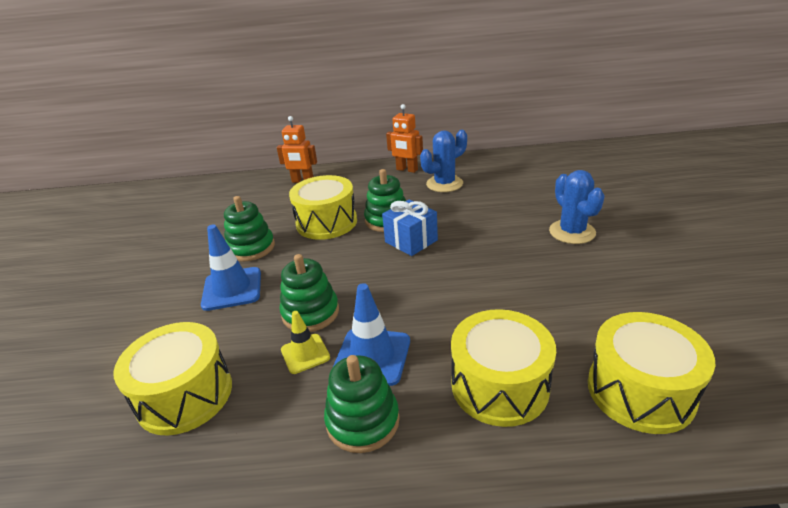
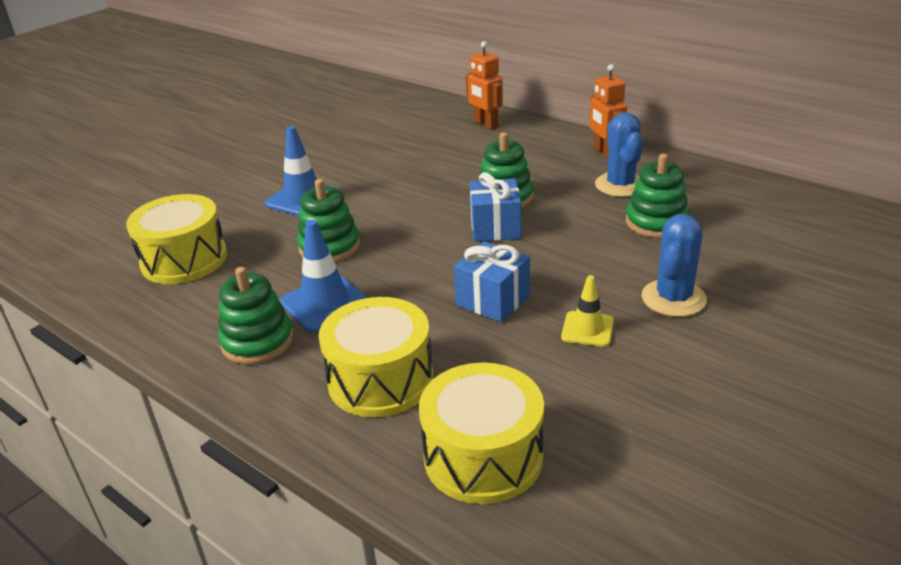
camera: 40 degrees right, 0 degrees up
green stacking toy [224,196,275,262] -> green stacking toy moved to [626,154,689,238]
yellow traffic cone [281,311,330,374] -> yellow traffic cone moved to [561,275,614,347]
yellow drum [289,175,357,240] -> none
blue cactus [420,130,467,192] -> blue cactus turned 75 degrees clockwise [595,112,642,197]
none -> blue gift [454,241,530,322]

